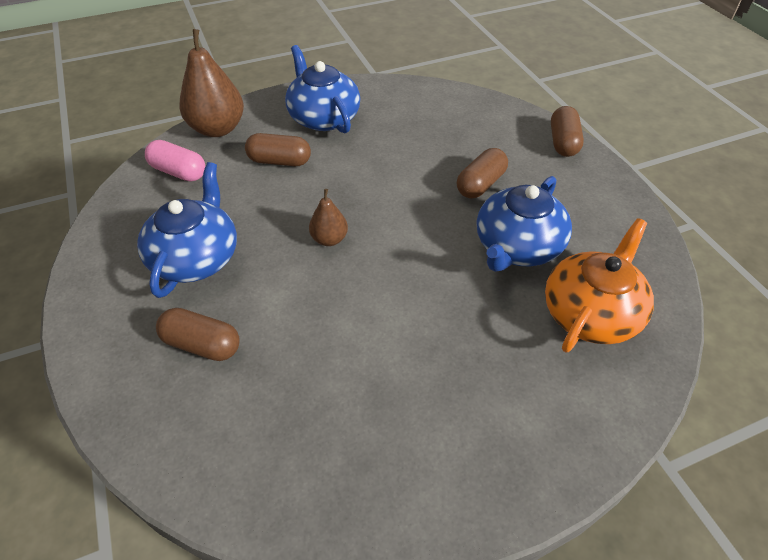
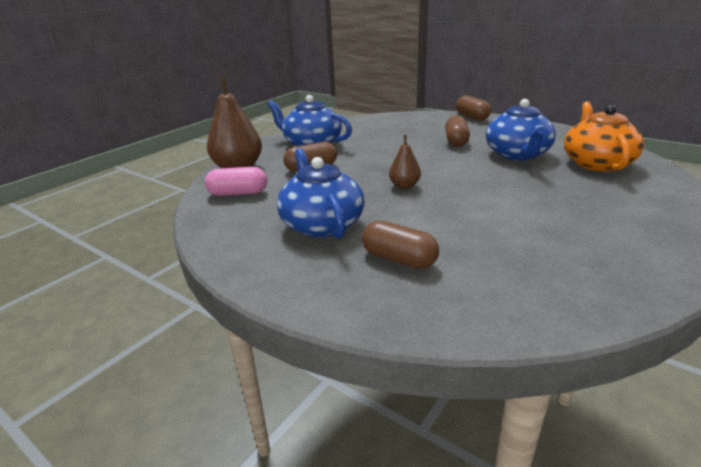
camera: 30 degrees left, 20 degrees down
brown capsule [156,308,240,361] -> brown capsule turned 45 degrees clockwise [362,221,439,269]

